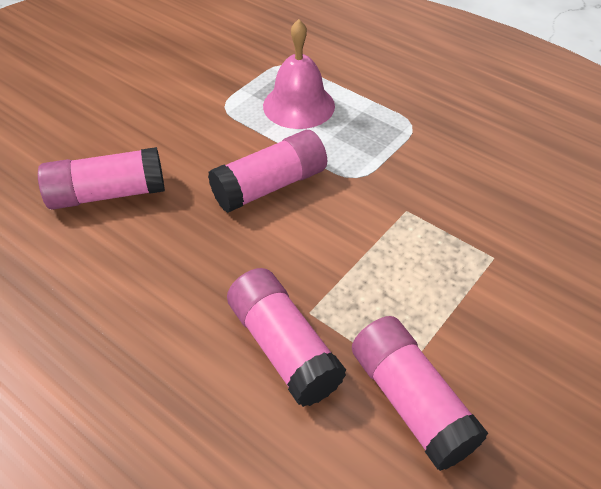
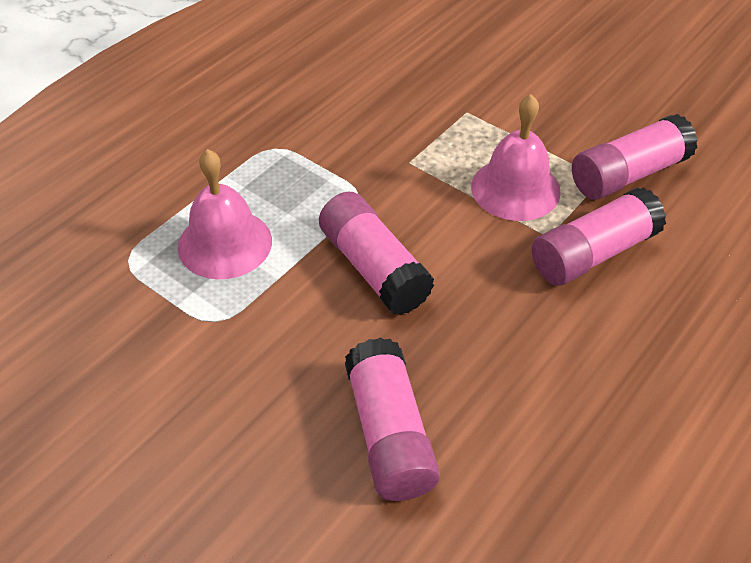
camera: 90 degrees left, 0 degrees up
none -> pink bell [471,94,561,221]

